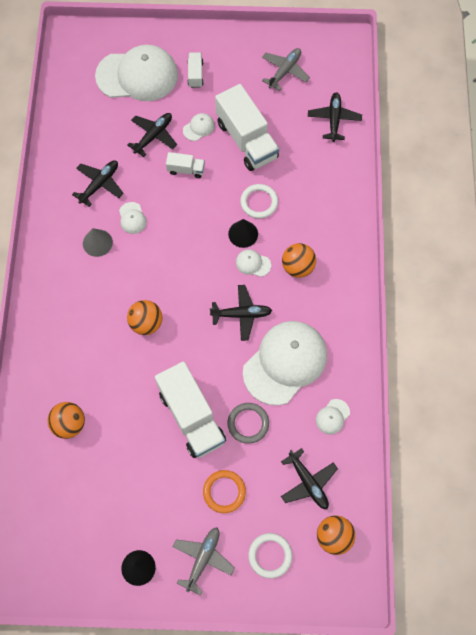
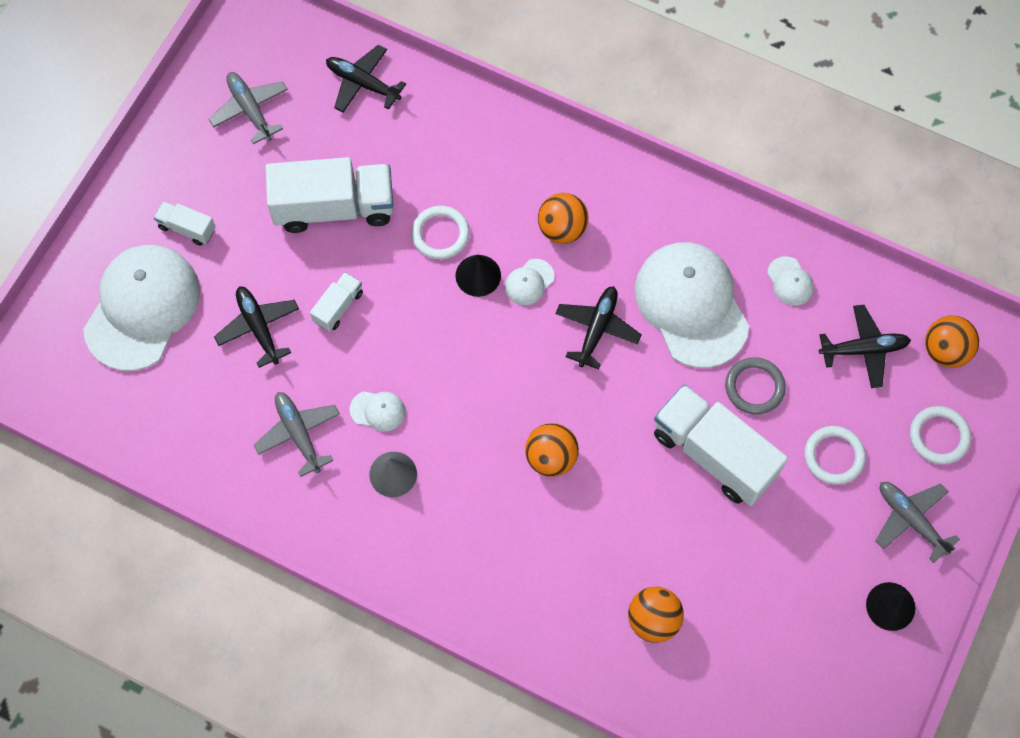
camera: 65 degrees left, 0 degrees up
black plane [72,160,124,207] -> grey plane [254,392,340,477]
white truck [155,361,226,458] -> white truck turned 135 degrees counterclockwise [654,384,788,506]
white cap [183,113,215,141] -> none
orange ring [203,470,246,513] -> white ring [804,426,866,485]

